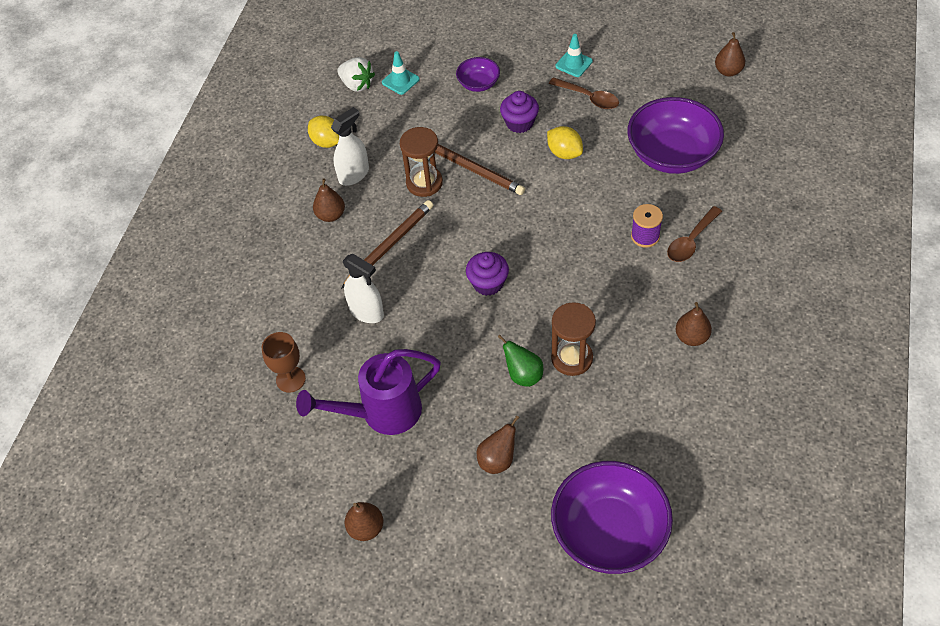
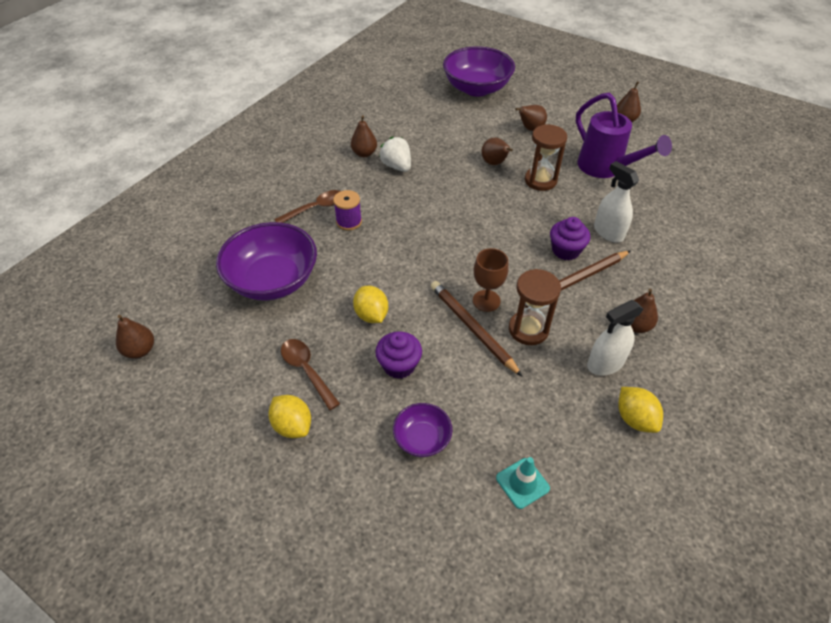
camera: 165 degrees left, 5 degrees down
brown goblet [262,332,306,393] -> brown goblet moved to [473,248,509,312]
purple watering can [296,349,441,435] -> purple watering can turned 60 degrees clockwise [576,92,672,178]
white strawberry [337,57,375,92] -> white strawberry moved to [379,137,411,172]
purple cupcake [466,252,509,296] -> purple cupcake moved to [550,217,590,260]
green pear [498,335,543,387] -> brown pear [482,137,513,165]
brown hourglass [551,302,596,376] -> brown hourglass moved to [525,124,567,191]
turquoise traffic cone [555,34,593,77] -> yellow lemon [268,395,311,438]

